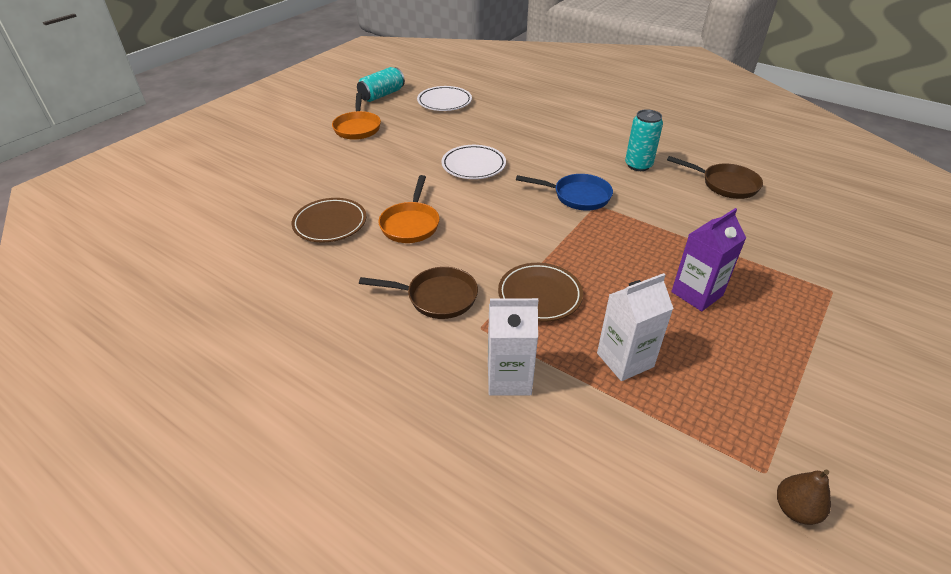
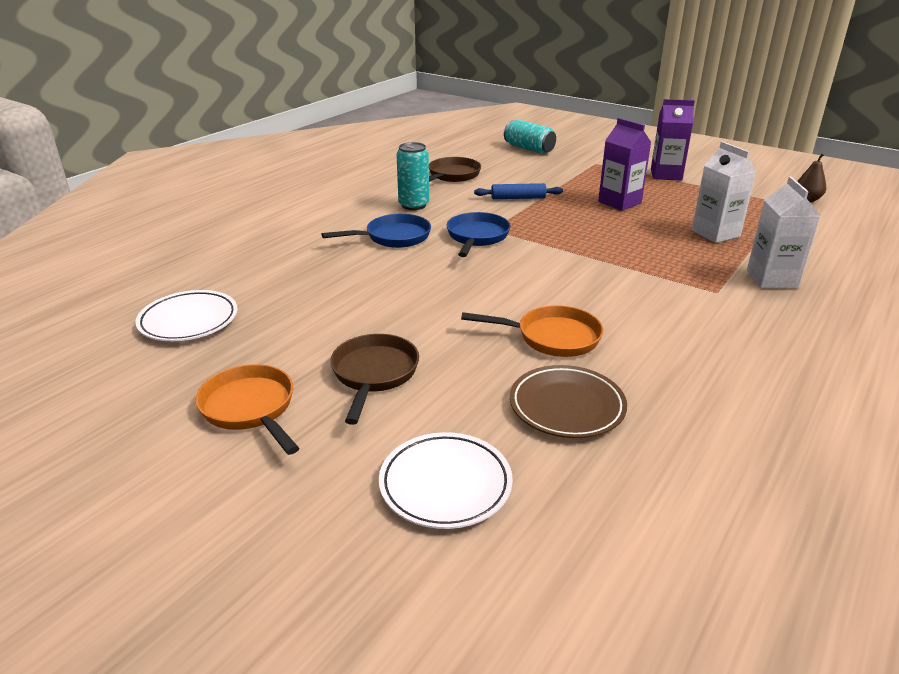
camera: 90 degrees left, 10 degrees down
orange pan [332,93,381,140] -> orange pan turned 120 degrees counterclockwise [196,364,299,455]
turquoise can [357,67,405,102] -> turquoise can moved to [504,120,556,154]
brown pan [359,267,478,319] -> brown pan moved to [330,334,419,425]
white plate [441,145,506,179] -> white plate moved to [379,432,513,529]
brown plate [498,263,583,322] -> none
none -> blue pan [322,214,431,248]
none -> blue rolling pin [474,183,563,199]
none -> purple carton [651,99,695,181]

